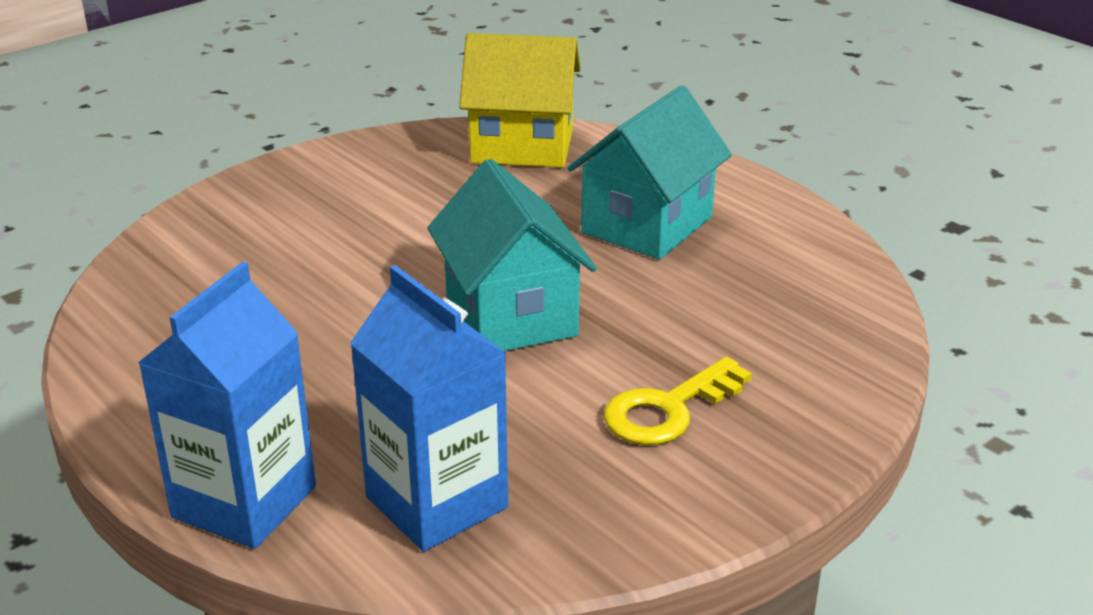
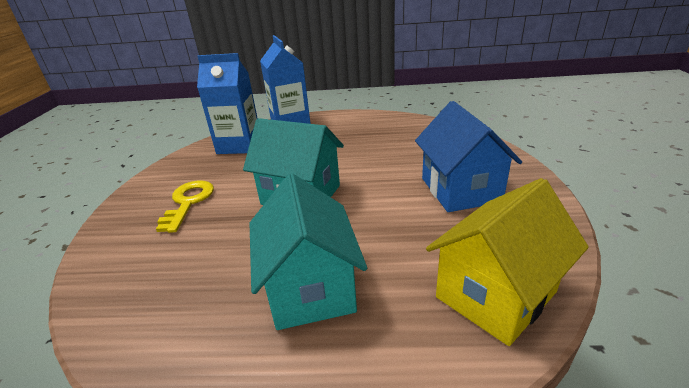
camera: 135 degrees right, 0 degrees up
none -> blue house [415,101,522,212]

